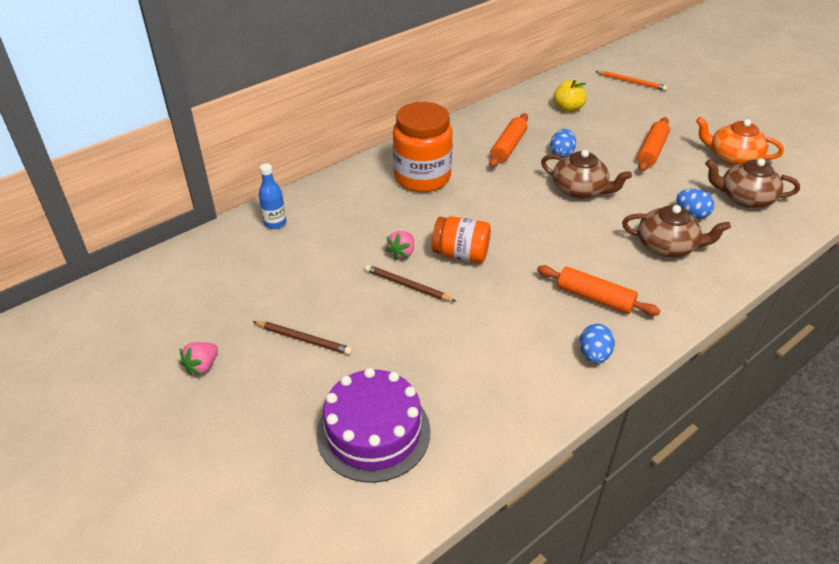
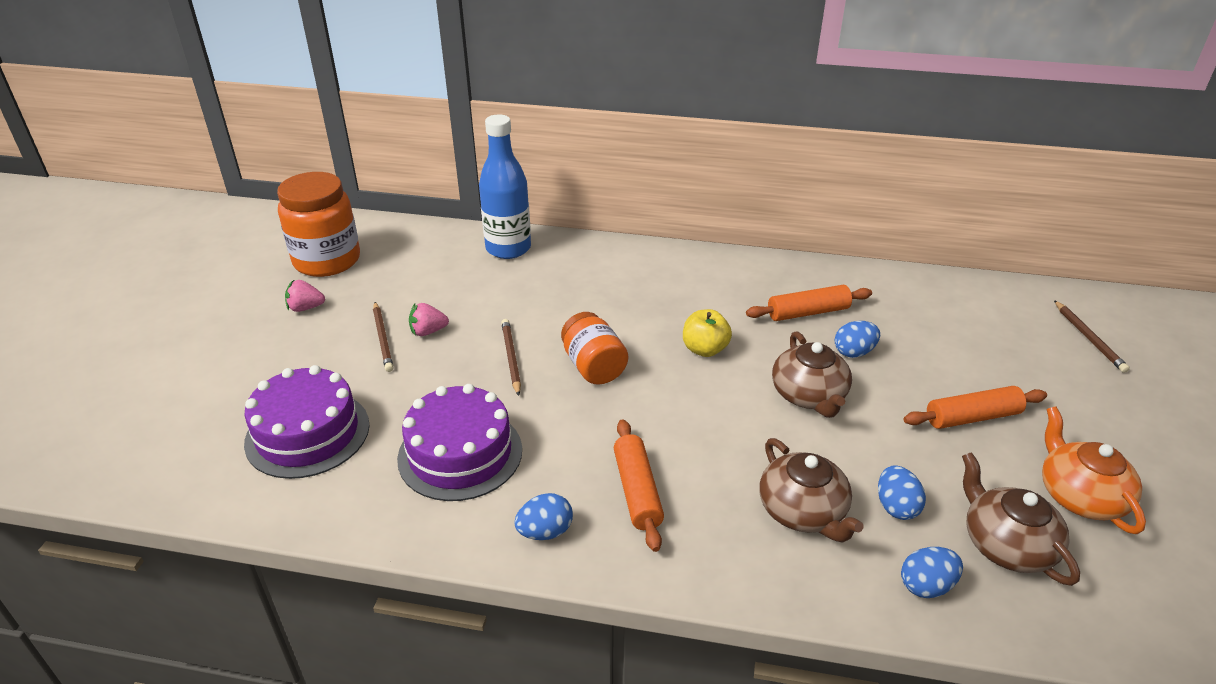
camera: 50 degrees right, 5 degrees down
blue bottle [259,163,286,229] -> blue bottle [479,115,531,259], size x1.88
pink strawberry [385,231,414,261] -> pink strawberry moved to [409,303,449,336]
orange jar [393,102,453,192] -> orange jar moved to [277,172,360,277]
yellow apple [554,80,586,113] -> yellow apple moved to [683,309,732,357]
orange pencil [595,71,668,91] -> brown pencil [1054,300,1130,373]
none -> purple cake [397,384,522,501]
none -> blue egg [901,547,963,598]

